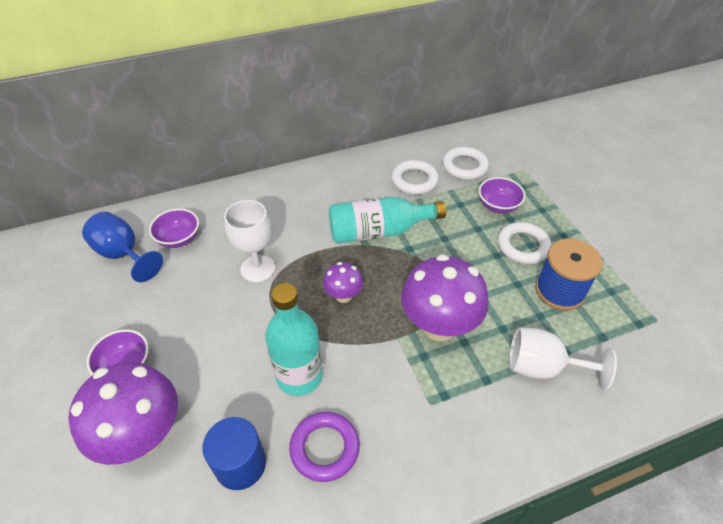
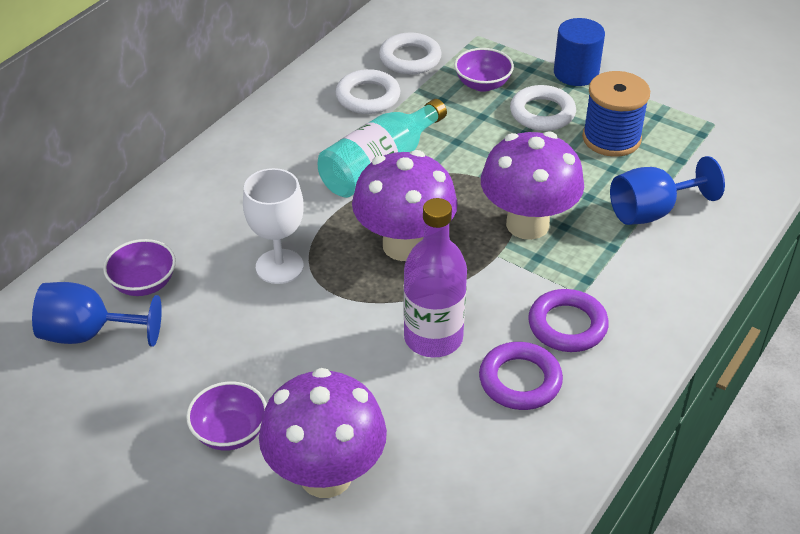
camera: 35 degrees left, 5 degrees down
blue cylinder [202,417,266,490] -> blue cylinder moved to [554,18,605,86]
turquoise bottle [265,283,323,396] -> purple bottle [403,198,467,357]
purple mushroom [323,262,363,303] -> purple mushroom [352,150,458,261], size x1.98
white goblet [509,327,617,389] -> blue goblet [610,156,725,225]
none -> purple ring [528,289,609,352]

